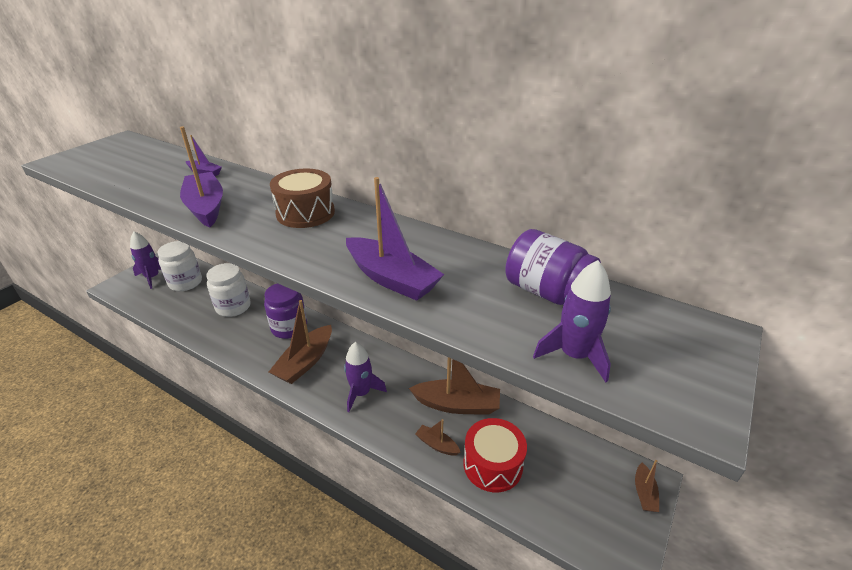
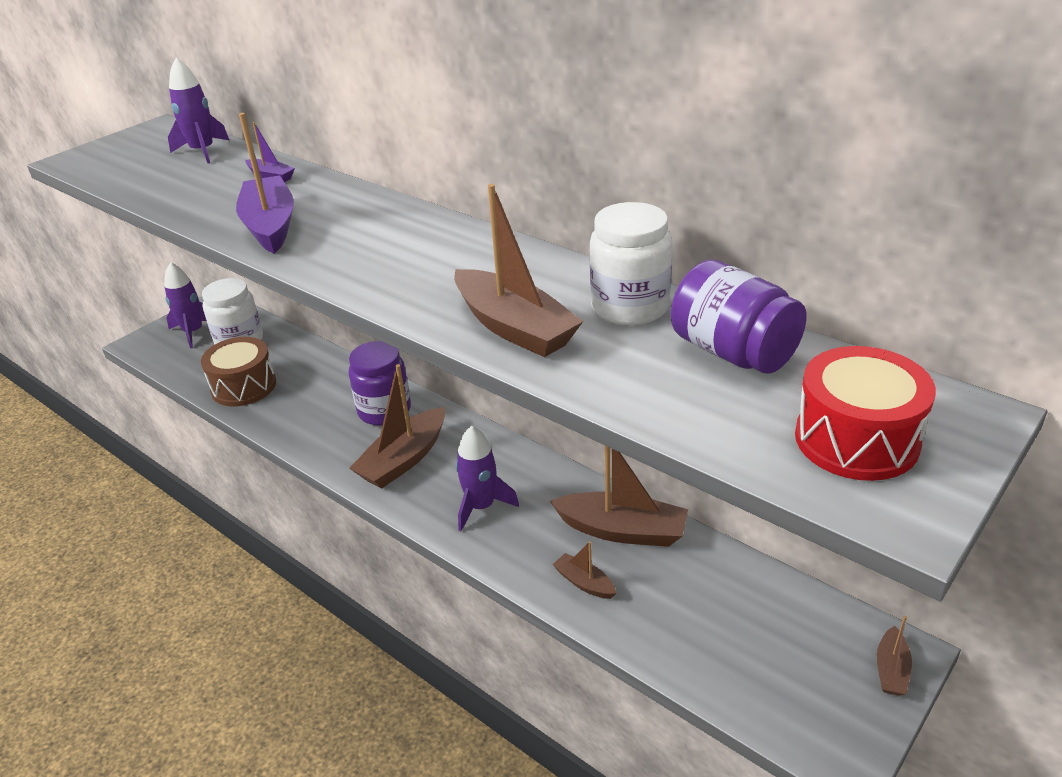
camera: 10 degrees right, 0 degrees up
white jar [206,263,251,317] -> white jar moved to [589,202,672,326]
brown drum [270,169,335,228] -> brown drum moved to [201,337,276,406]
purple boat [346,177,444,301] -> brown boat [454,184,583,357]
red drum [463,418,527,492] -> red drum moved to [795,346,936,481]
purple rocket [533,260,611,382] -> purple rocket moved to [168,58,229,163]

